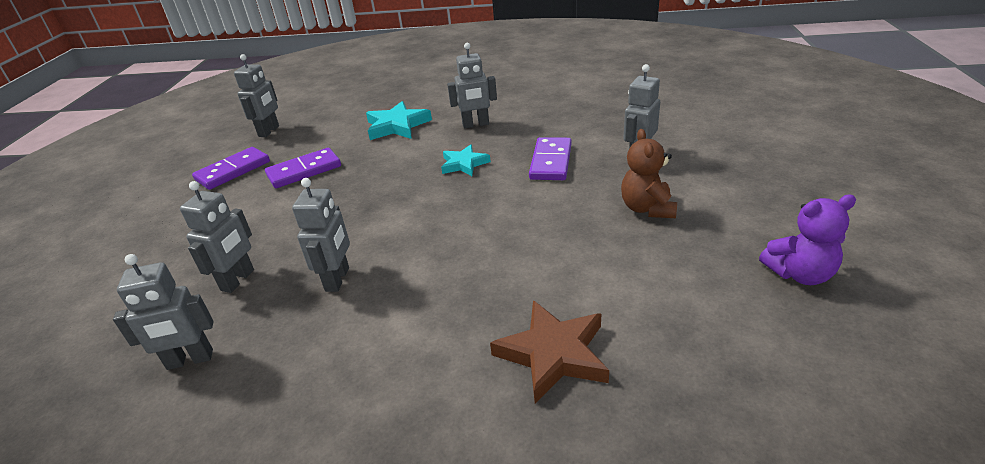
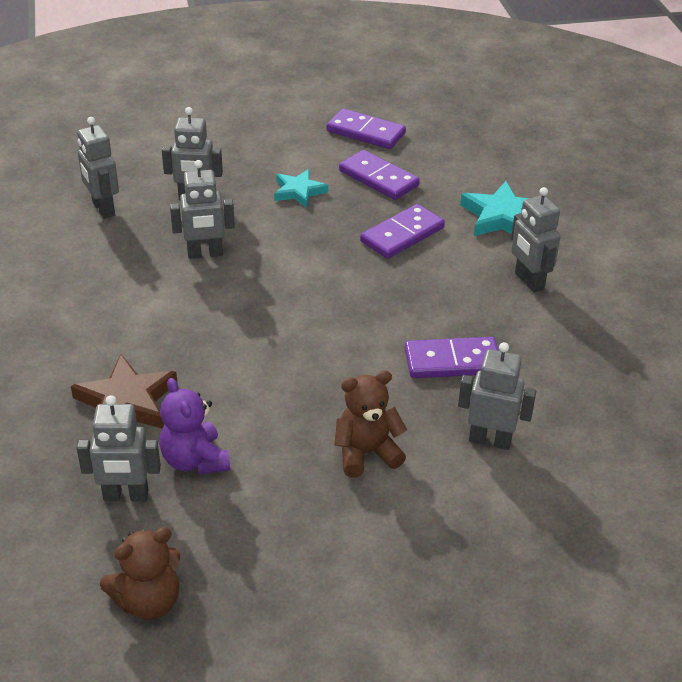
camera: 70 degrees right, 5 degrees up
grey robot [234,54,279,137] -> grey robot moved to [77,395,161,501]
turquoise star [441,144,491,176] -> turquoise star moved to [274,169,328,208]
purple teddy bear [759,194,856,285] -> purple teddy bear moved to [159,378,230,475]
none -> brown teddy bear [100,527,180,620]
none -> purple domino [360,204,445,259]

